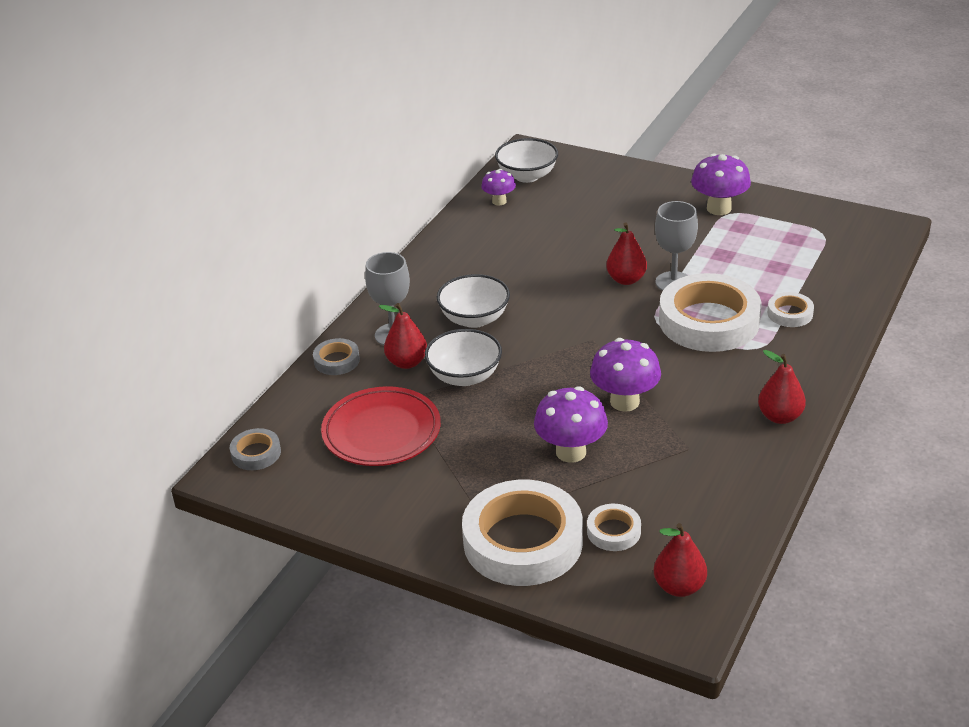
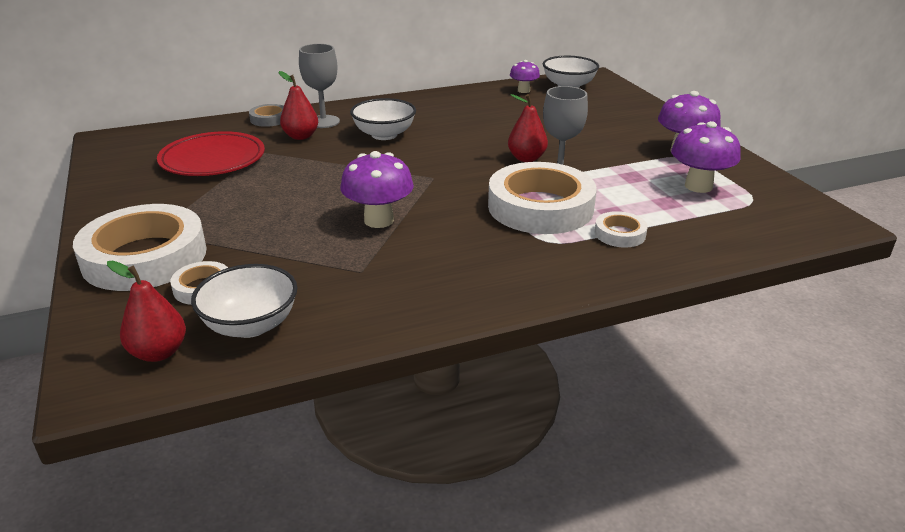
camera: 40 degrees right, 5 degrees down
grey tape [230,428,281,470] -> none
white bowl [425,329,502,386] -> white bowl moved to [191,264,297,338]
purple mushroom [534,386,608,463] -> purple mushroom moved to [671,121,741,193]
red pear [758,350,806,424] -> none

